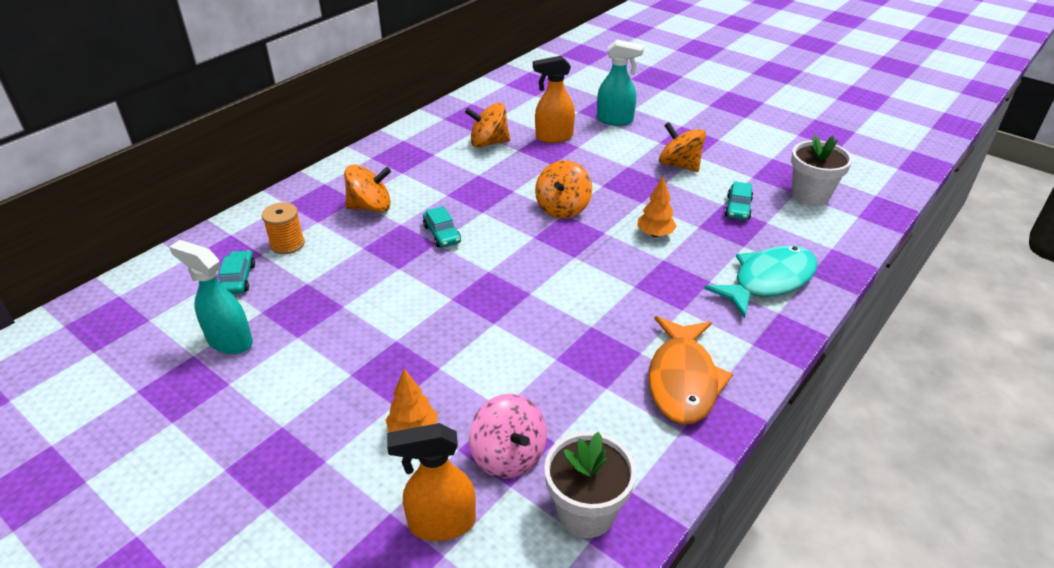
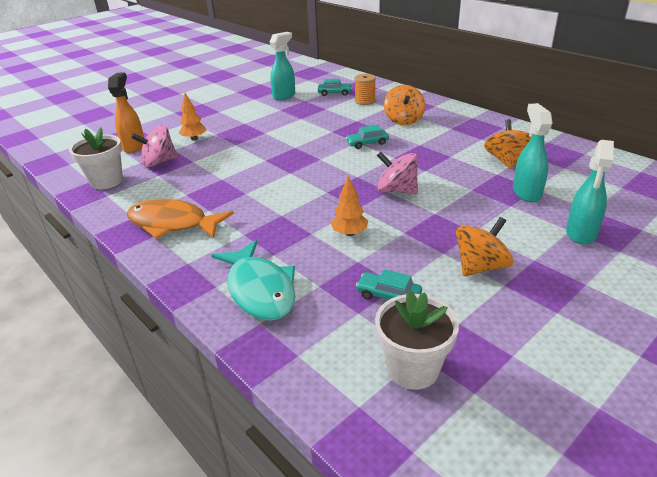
camera: 100 degrees right, 5 degrees down
orange spray bottle [533,56,575,143] -> turquoise spray bottle [513,103,553,202]
orange spinning top [535,160,592,219] -> pink spinning top [377,151,418,194]

